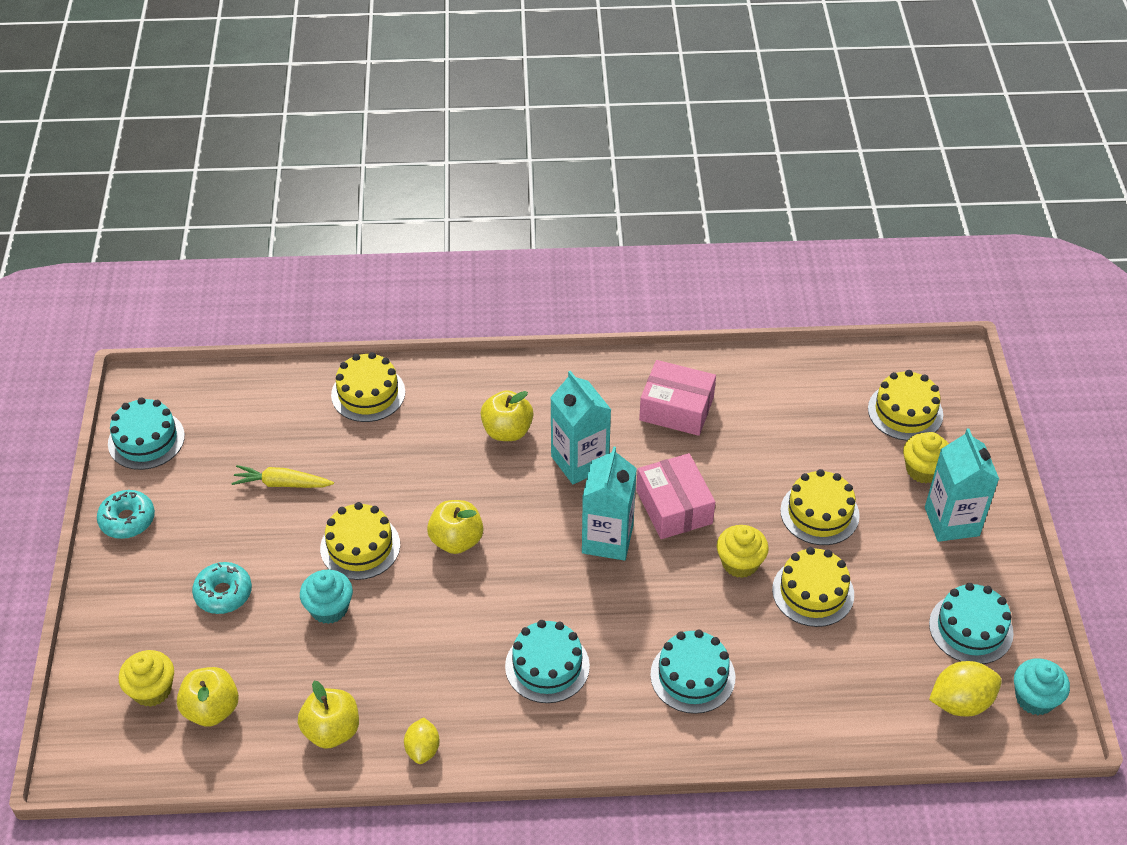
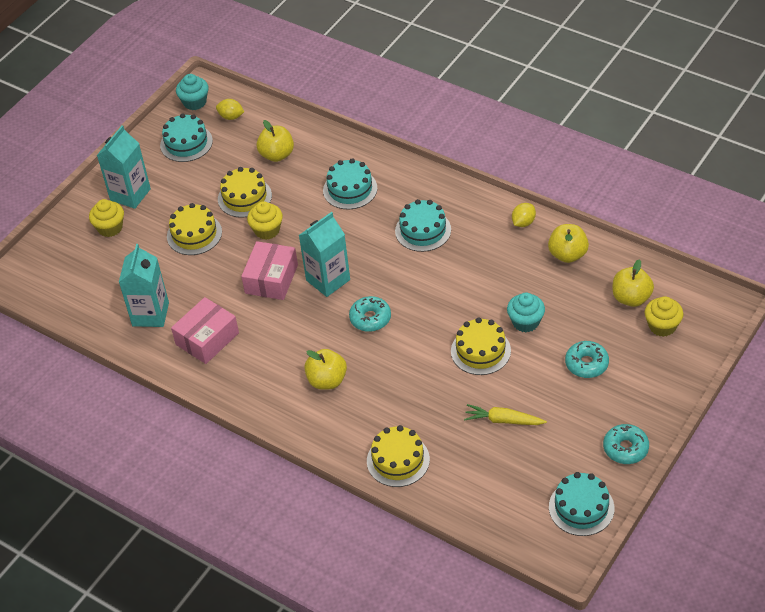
camera: 140 degrees left, 0 degrees up
yellow carrot [231,465,334,488] -> yellow carrot turned 150 degrees clockwise [464,404,547,425]
yellow apple [427,500,483,554] -> yellow apple moved to [256,120,294,162]
turquoise carton [550,371,611,484] -> turquoise carton moved to [119,244,169,327]
pink box [639,360,716,436] -> pink box turned 75 degrees clockwise [171,297,239,364]
yellow cake [868,370,943,441] -> none
yellow lemon [929,661,1002,717] -> yellow lemon [216,99,244,120], size x0.64
none -> turquoise donut [349,296,391,332]

